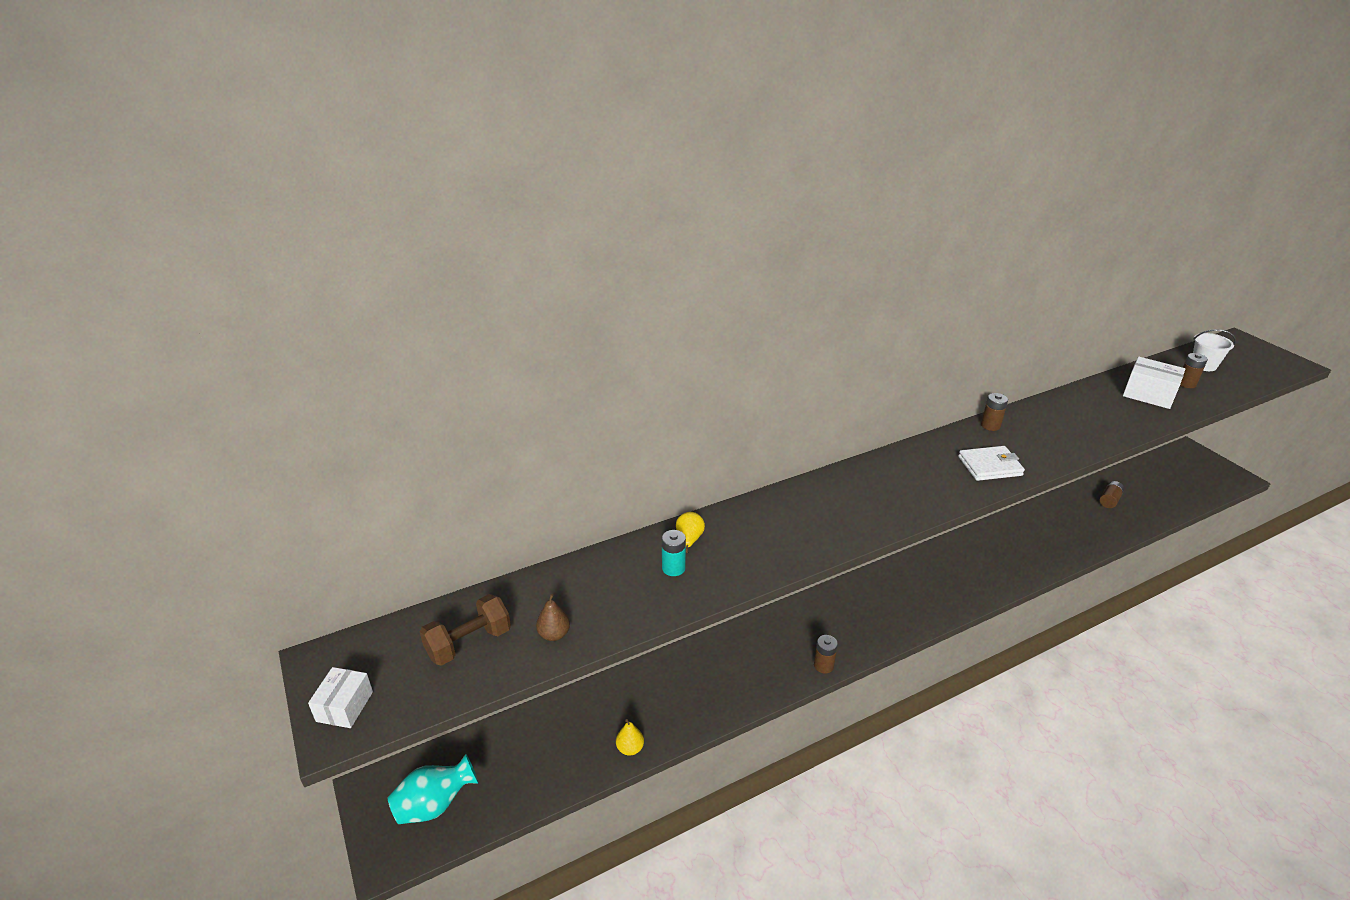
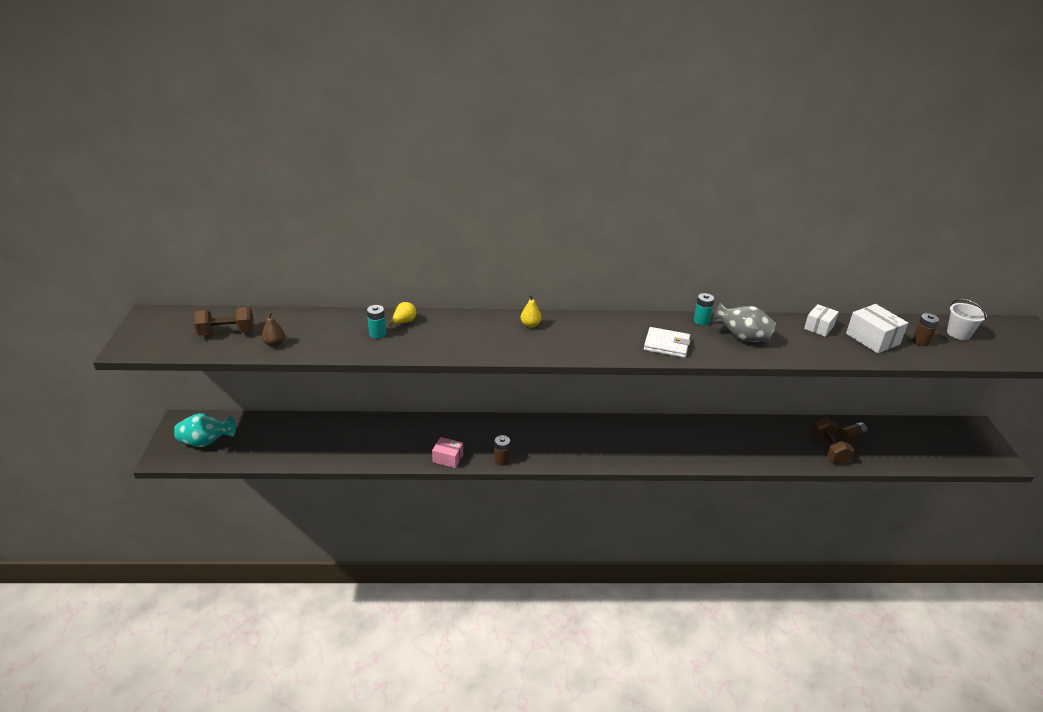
camera: 25 degrees right, 0 degrees up
white box [308,667,373,728] -> white box moved to [804,304,839,337]
yellow pear [616,719,644,756] -> yellow pear moved to [521,295,542,328]
brown battery [981,393,1008,431] -> turquoise battery [694,293,714,325]
none -> pink box [432,437,463,468]
none -> grey vase [712,302,776,342]
none -> brown dumbbell [812,418,854,465]

